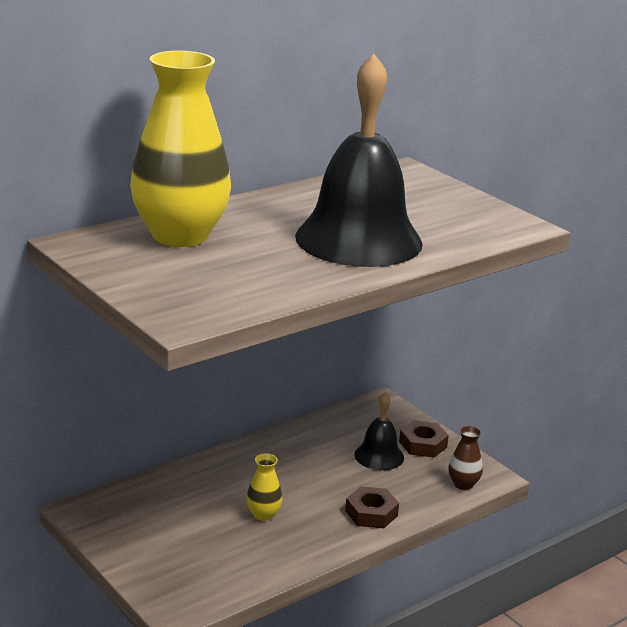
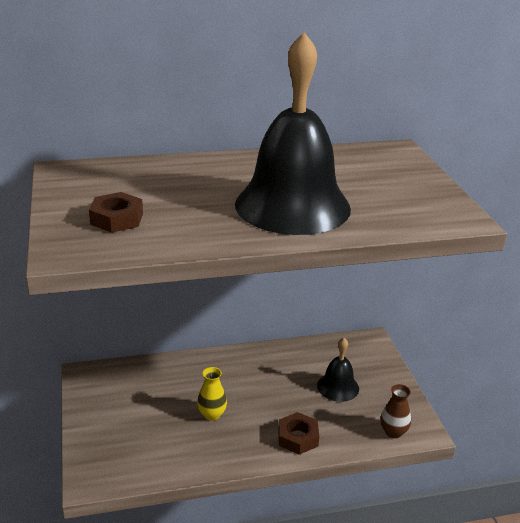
camera: 25 degrees right, 5 degrees up
yellow vase [130,51,231,247] -> none
brown nut [399,420,449,457] -> brown nut moved to [89,192,143,233]

